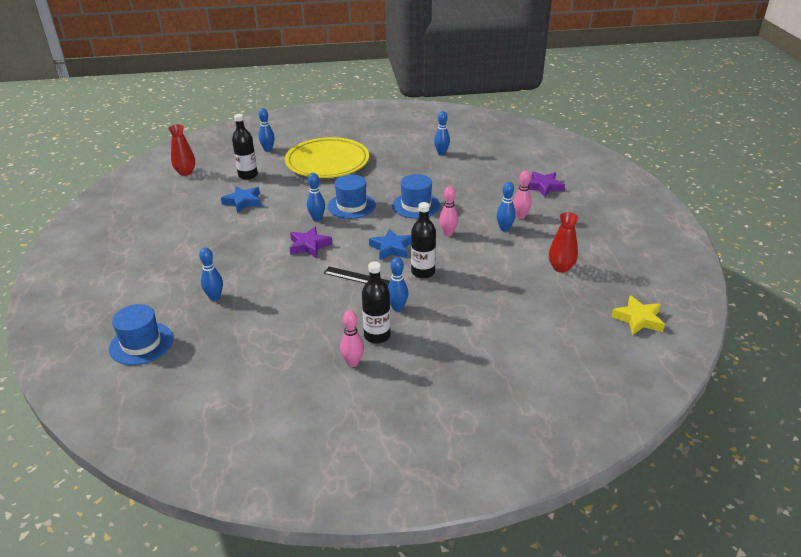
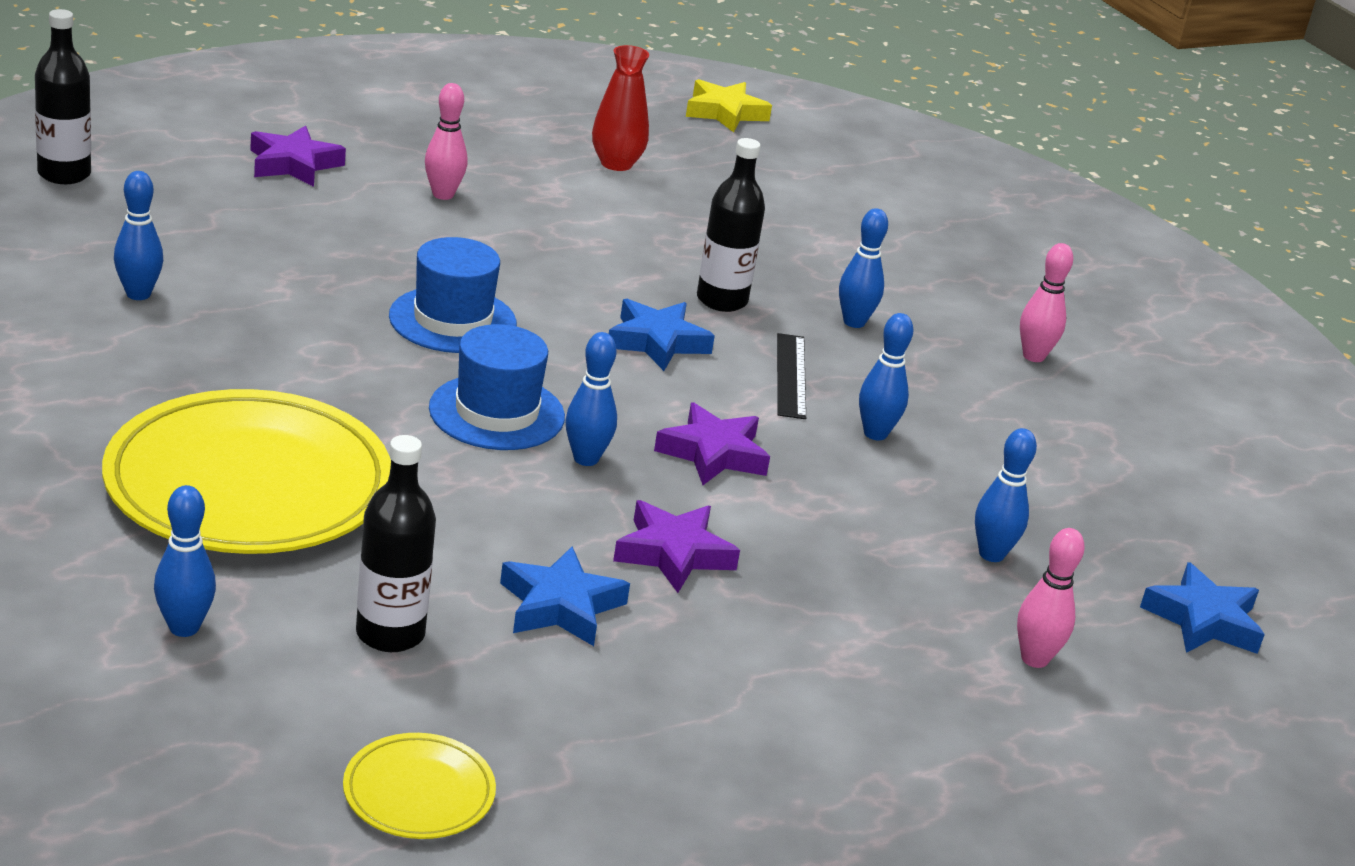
camera: 115 degrees left, 5 degrees down
blue hat [109,304,173,365] -> blue star [1140,562,1265,654]
red vase [168,124,195,176] -> yellow plate [343,733,496,839]
black bottle [362,261,391,344] -> black bottle moved to [35,9,91,184]
pink bowling pin [439,186,458,236] -> pink bowling pin moved to [1017,528,1085,668]
blue bowling pin [497,182,516,232] -> blue bowling pin moved to [859,313,913,440]
none -> purple star [613,500,740,593]

